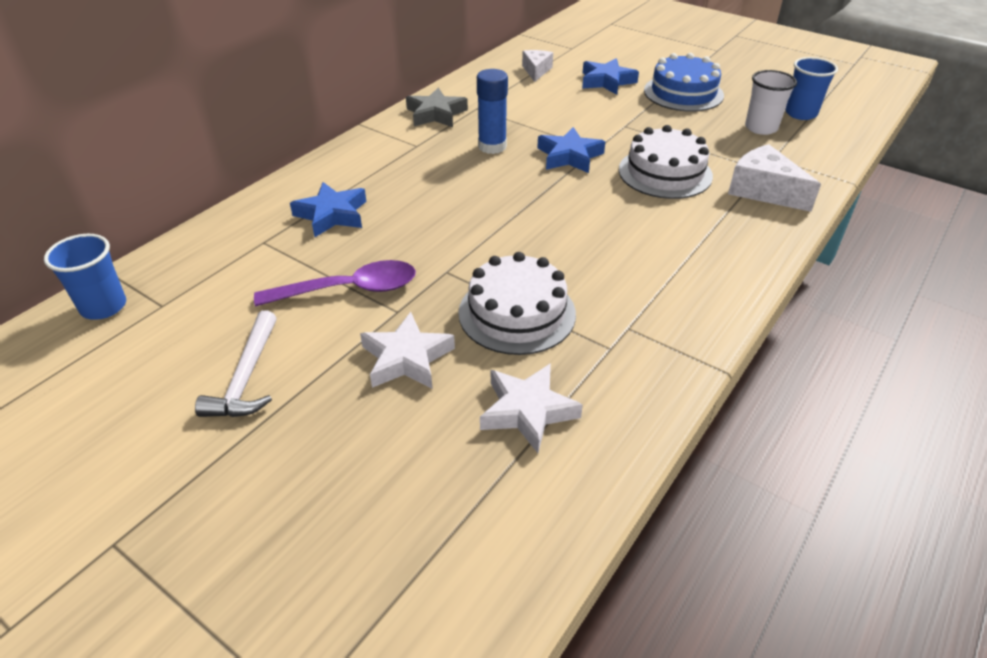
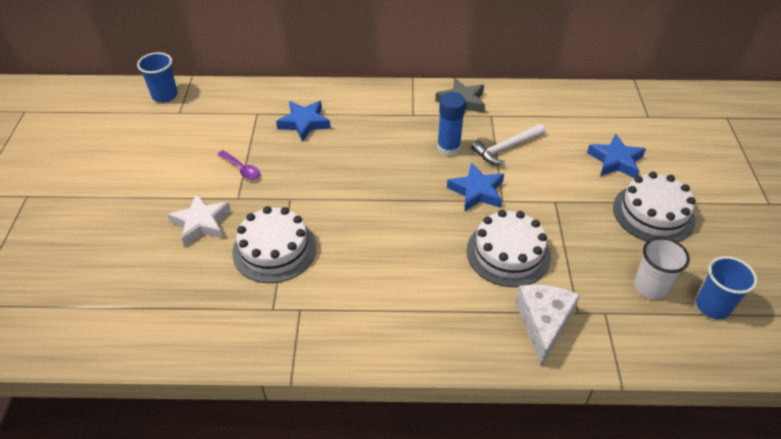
camera: 55 degrees right, 5 degrees up
white hammer [195,310,277,417] -> white hammer moved to [471,124,545,165]
purple spoon [254,260,416,306] -> purple spoon [218,150,260,180], size x0.57
white star [480,363,583,453] -> none
white cheese [522,50,553,82] -> none
blue cake [644,53,724,112] -> white cake [613,172,696,242]

